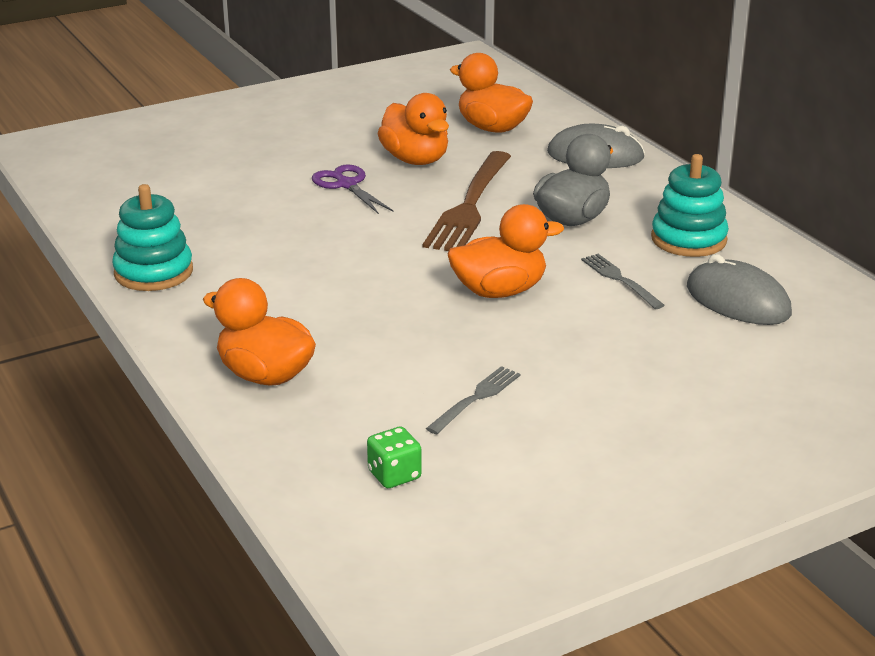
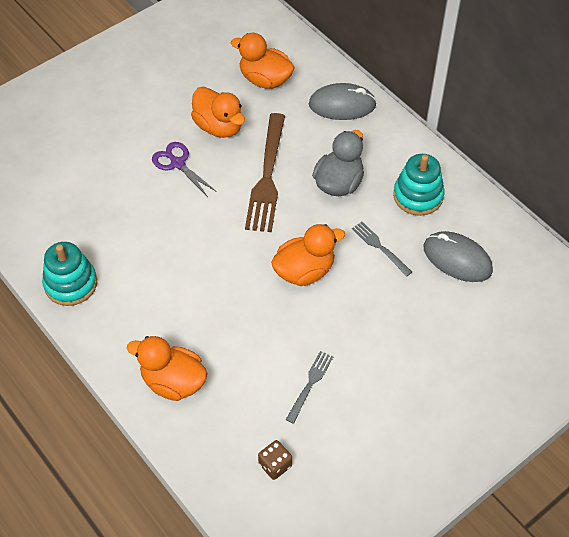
camera: 10 degrees left, 25 degrees up
green dice [367,427,422,488] -> brown dice [258,440,292,480]

